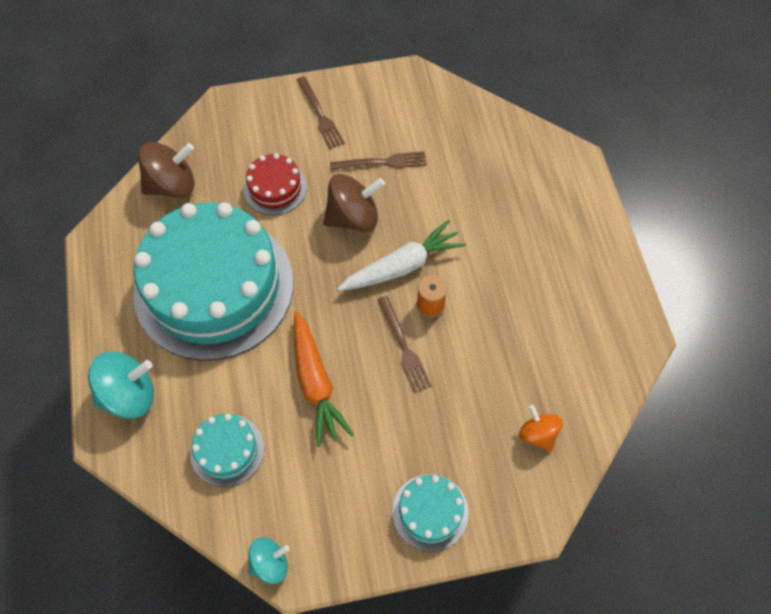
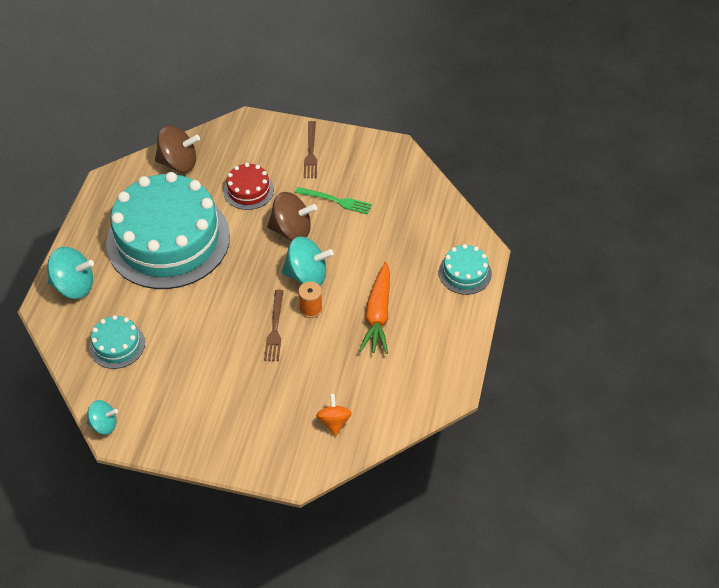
camera: 25 degrees right, 10 degrees down
orange carrot [294,311,354,447] -> orange carrot moved to [359,262,390,354]
brown fork [330,151,427,170] -> green fork [295,187,372,215]
white carrot [337,220,466,291] -> turquoise spinning top [282,236,334,286]
turquoise cake [392,474,469,551] -> turquoise cake moved to [439,244,492,295]

